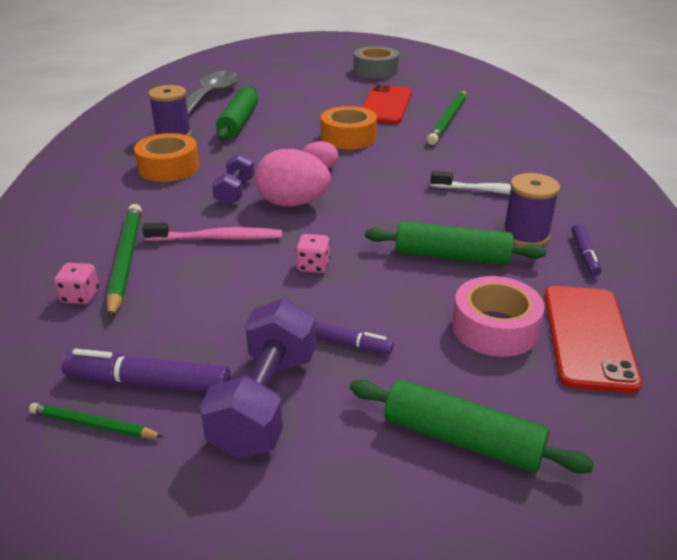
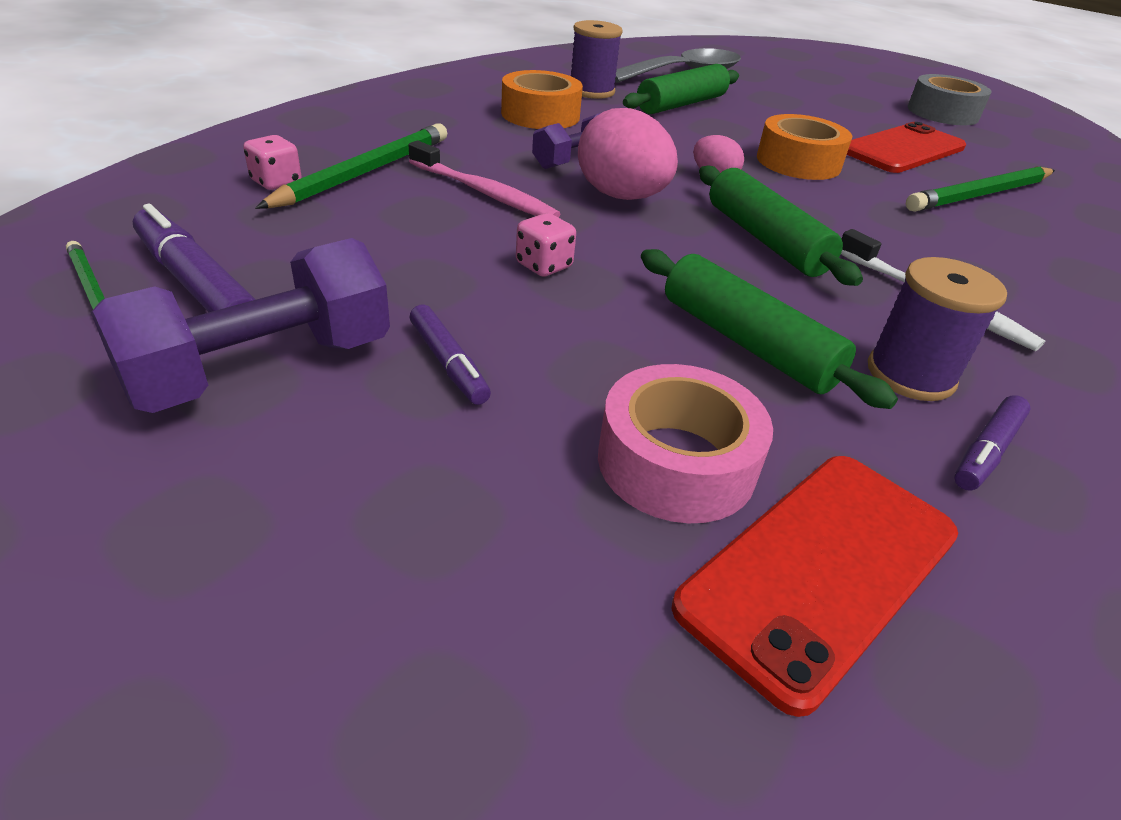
camera: 35 degrees right, 5 degrees up
green rolling pin [350,379,594,474] -> green rolling pin moved to [699,166,863,286]

